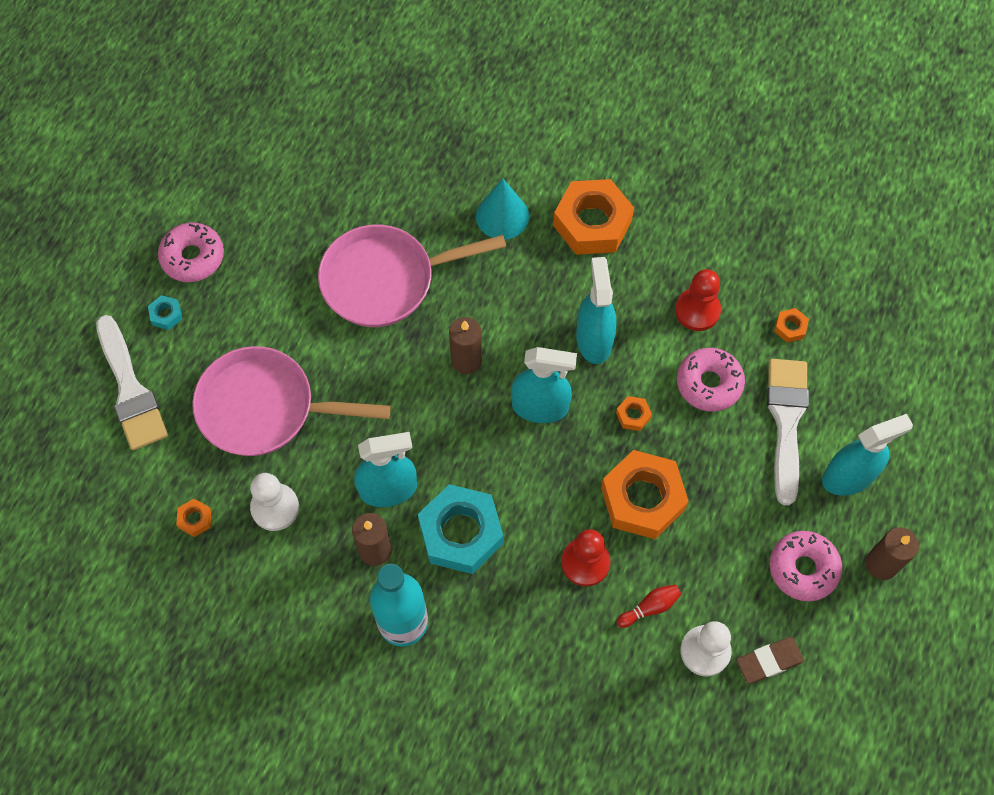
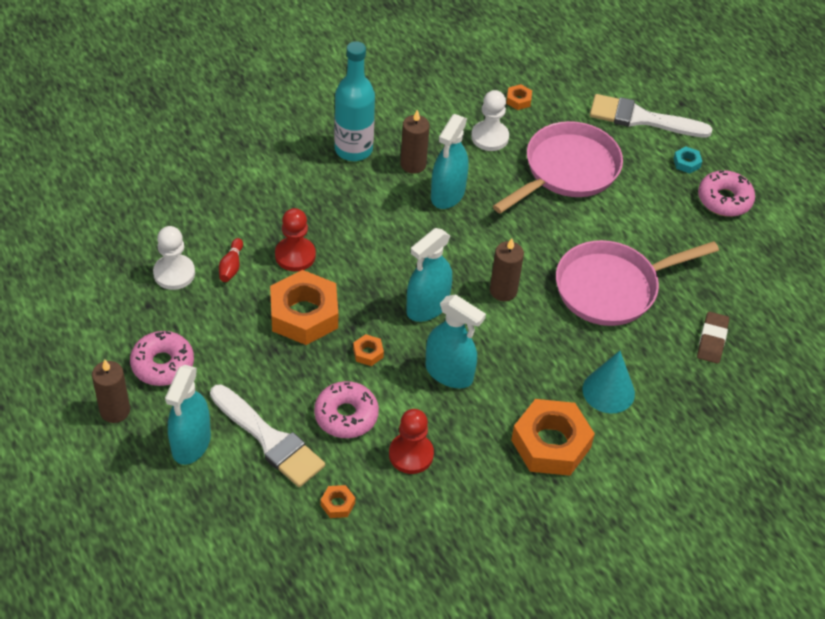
camera: 125 degrees right, 15 degrees down
pink pan [318,225,506,327] -> pink pan turned 135 degrees counterclockwise [556,240,719,326]
turquoise nut [418,484,503,574] -> none
brown eraser [737,637,804,684] -> brown eraser moved to [697,312,729,364]

